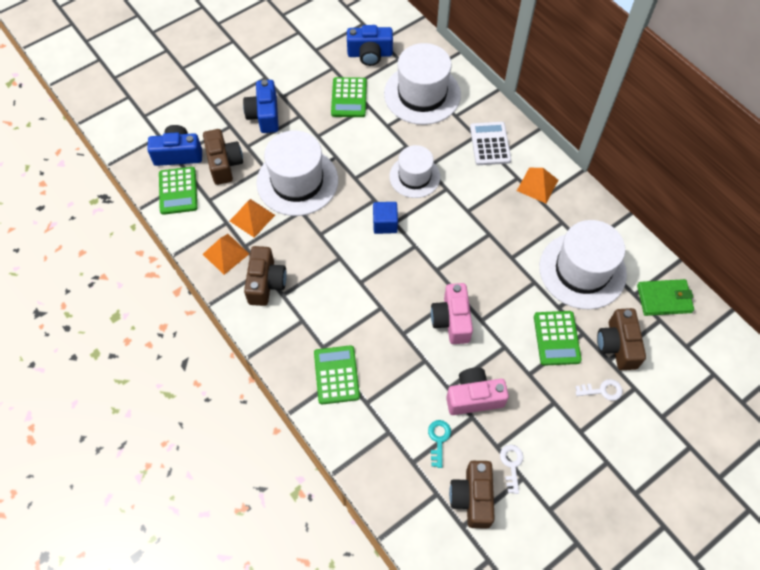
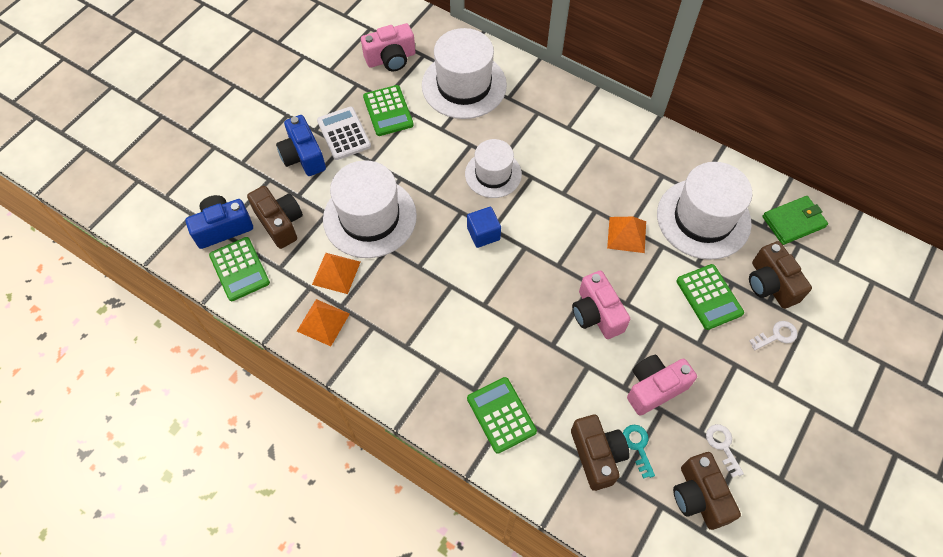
camera: 20 degrees left, 0 degrees up
brown camera [244,246,287,306] -> brown camera moved to [571,415,630,491]
blue camera [347,25,393,66] -> pink camera [361,23,415,71]
white calculator [470,122,511,165] -> white calculator moved to [317,106,371,160]
orange pyramid [517,168,558,203] -> orange pyramid moved to [607,217,646,253]

